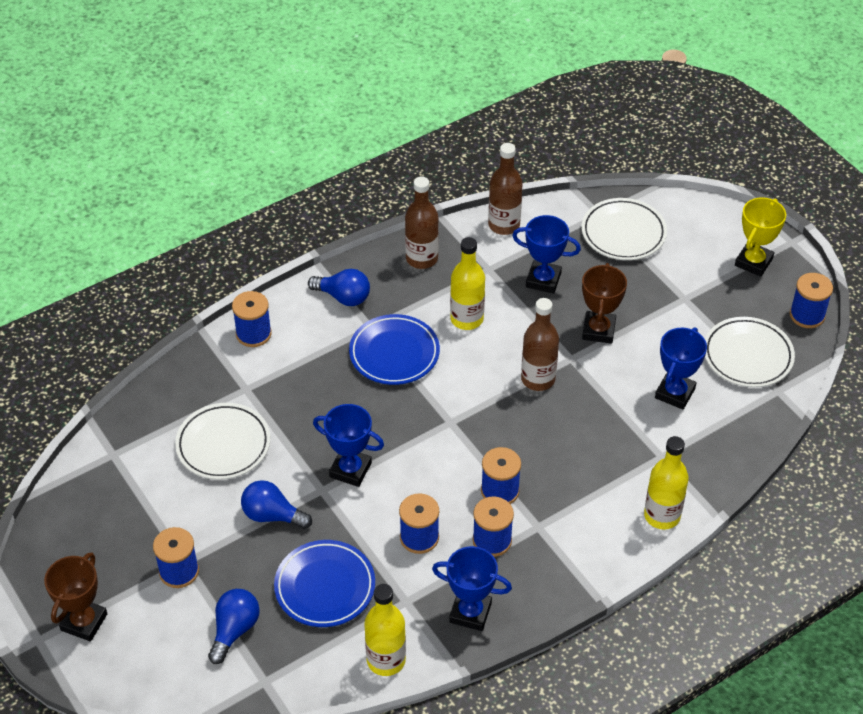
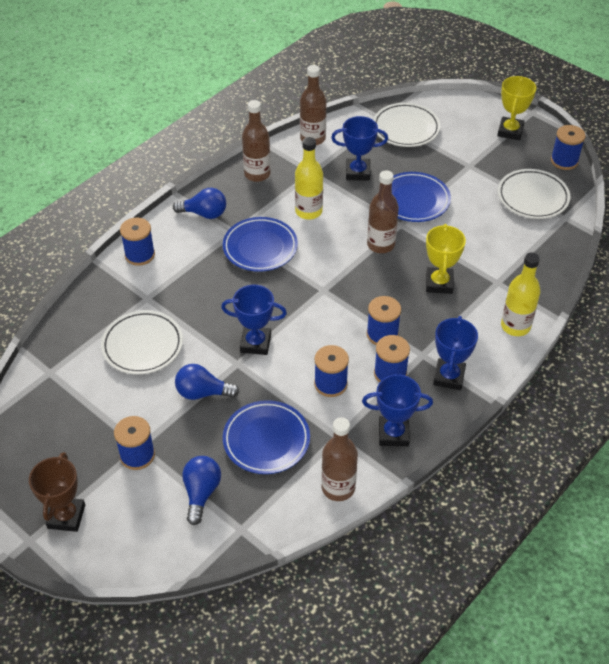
camera: 15 degrees left, 0 degrees up
yellow bottle [364,584,406,676] -> brown bottle [321,417,358,501]
brown trophy [582,263,627,344] -> blue plate [392,172,451,222]
blue trophy [655,327,707,409] -> blue trophy moved to [433,316,478,390]
none -> yellow trophy [426,224,466,294]

